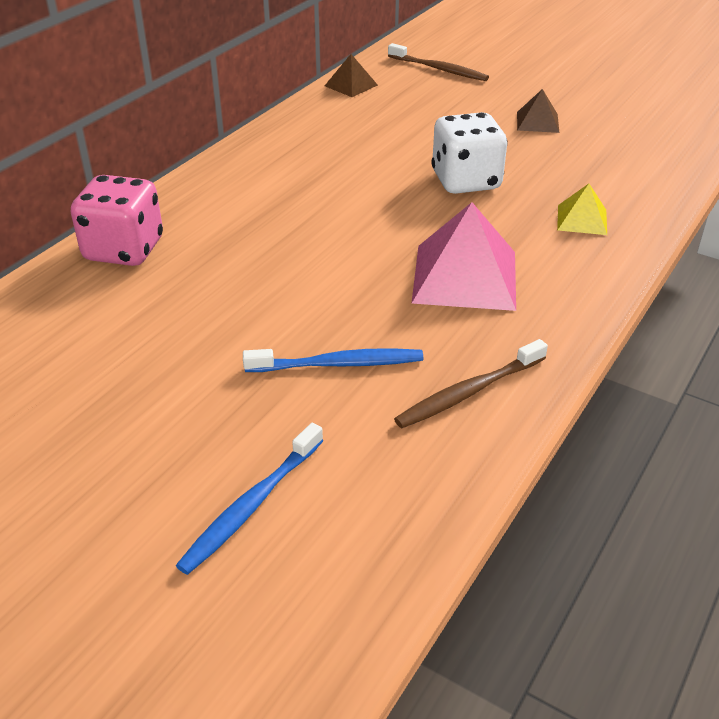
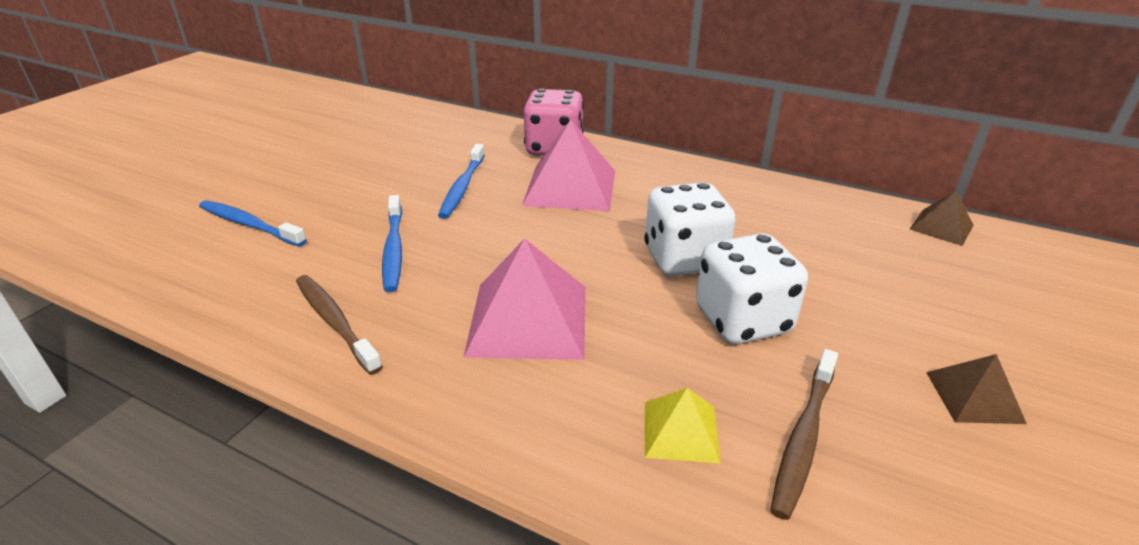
camera: 85 degrees right, 5 degrees down
brown toothbrush [388,43,489,81] -> brown toothbrush moved to [770,349,838,520]
none -> blue toothbrush [438,144,485,219]
none -> pink pyramid [522,119,615,211]
none -> white dice [644,182,736,276]

